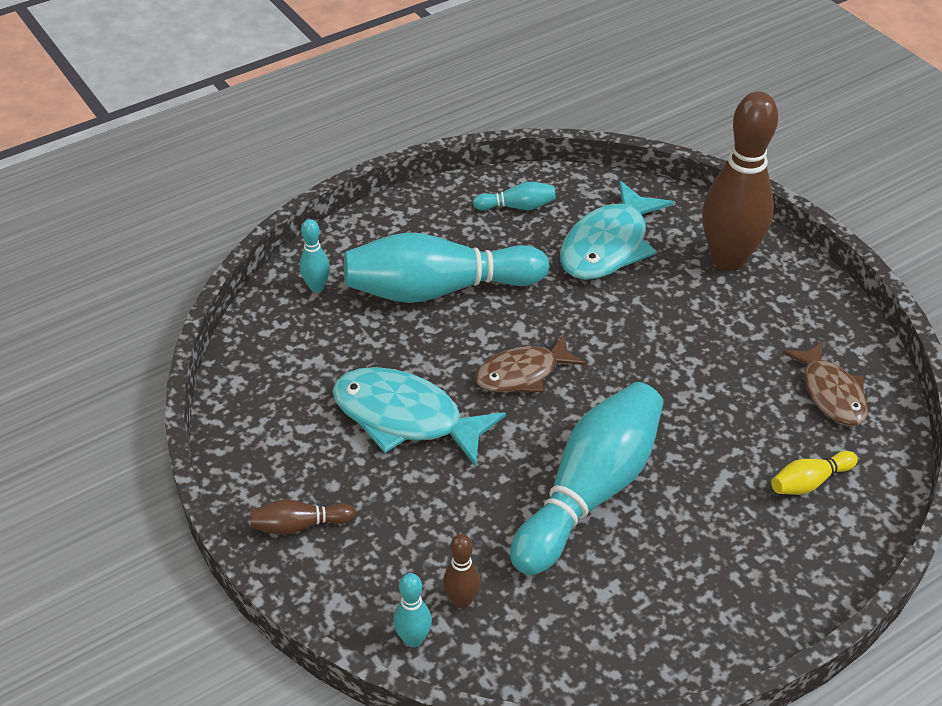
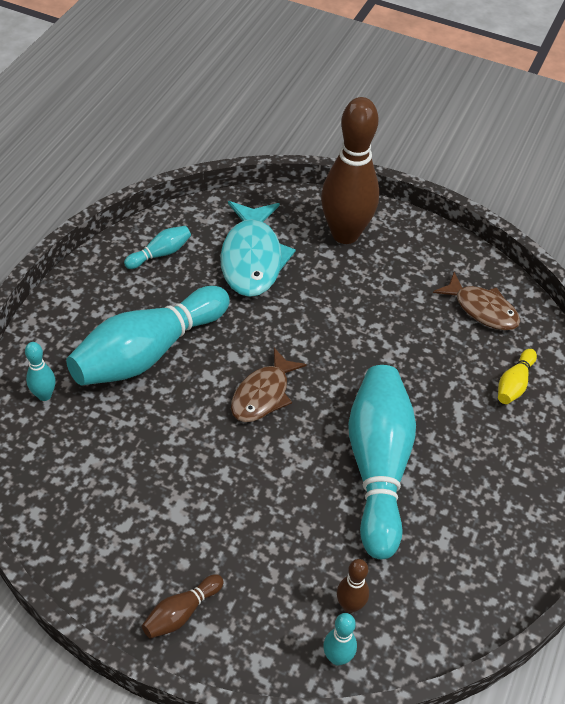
camera: 35 degrees left, 5 degrees up
turquoise fish [332,367,506,467] -> none

